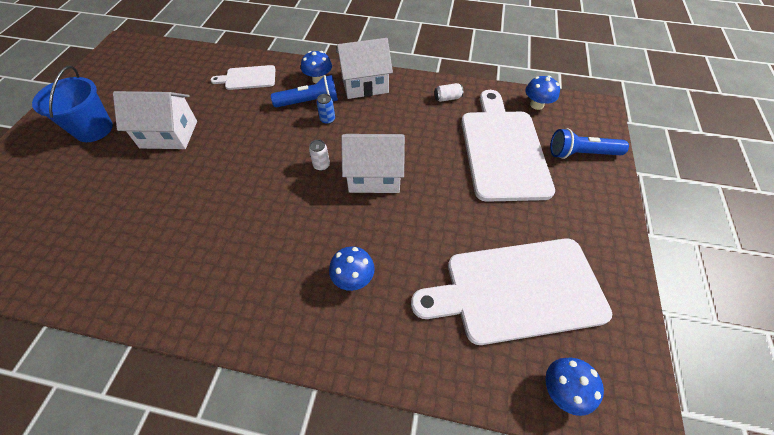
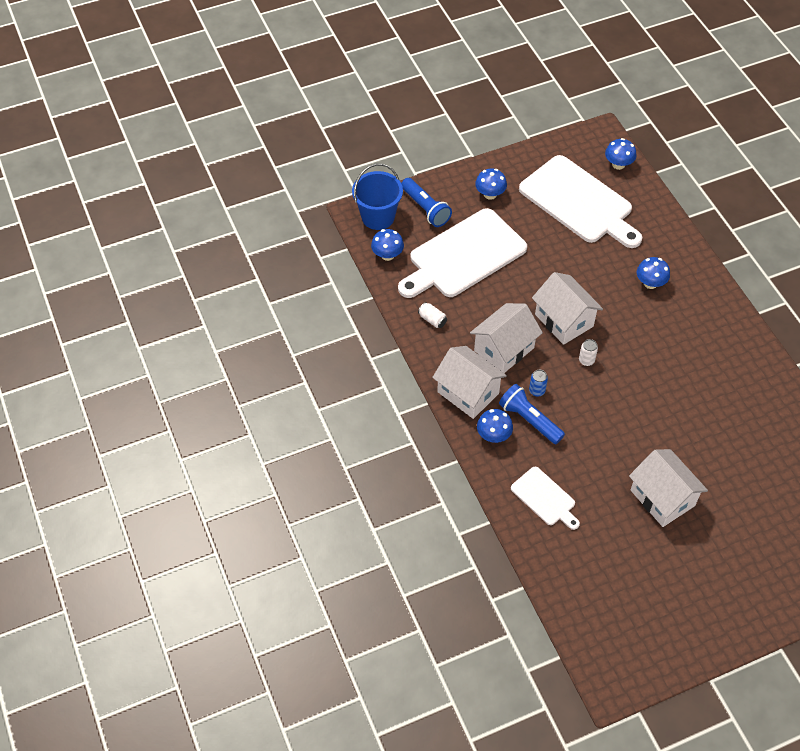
camera: 125 degrees left, 0 degrees up
blue bucket [32,66,113,142] -> blue bucket moved to [352,163,403,230]
none -> white house [470,303,543,373]
none -> blue mushroom [475,168,507,200]

